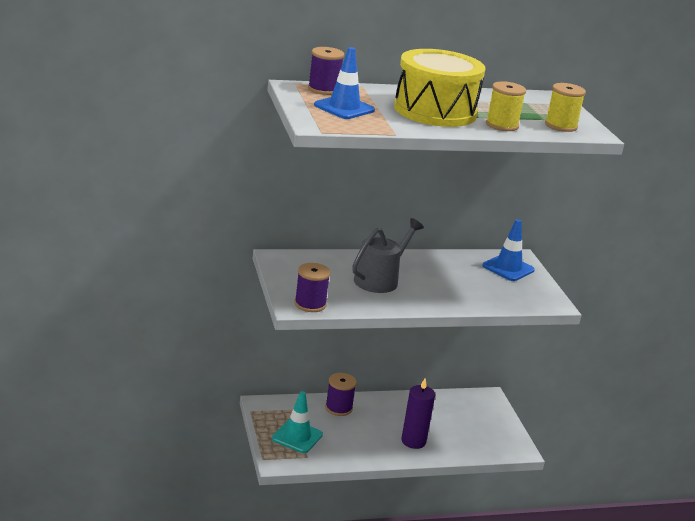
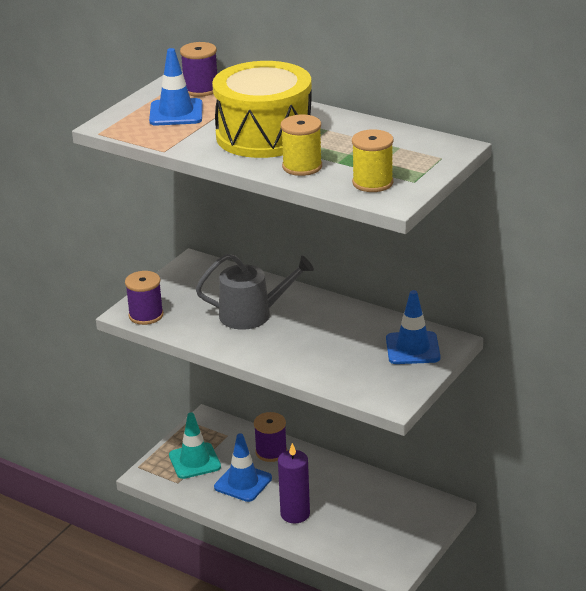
camera: 50 degrees right, 5 degrees up
none -> blue traffic cone [214,433,272,502]

